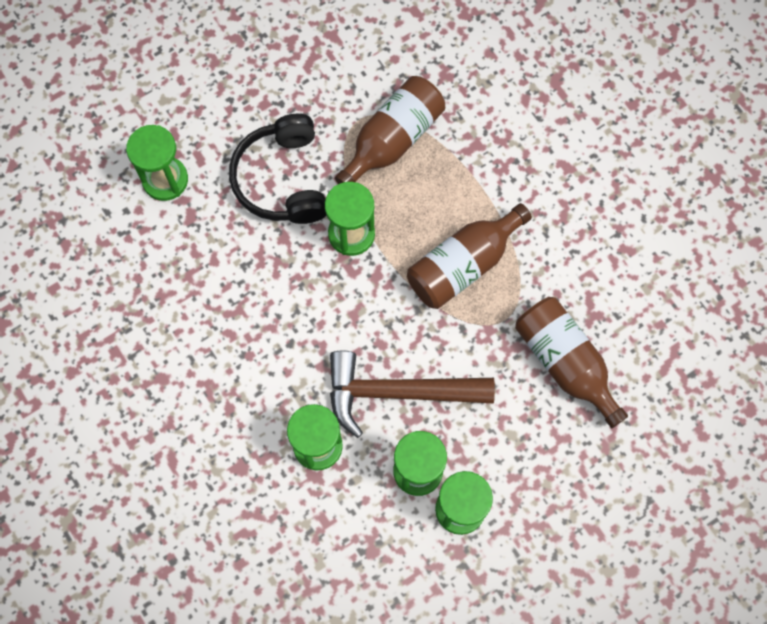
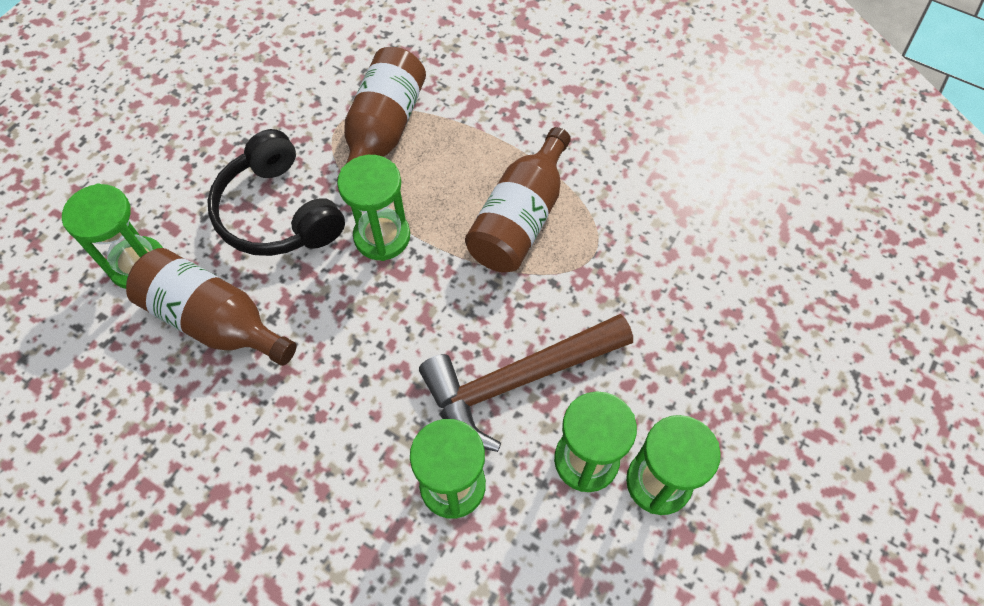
camera: 25 degrees left, 10 degrees down
brown bottle [515,297,628,428] -> brown bottle moved to [126,248,297,366]

